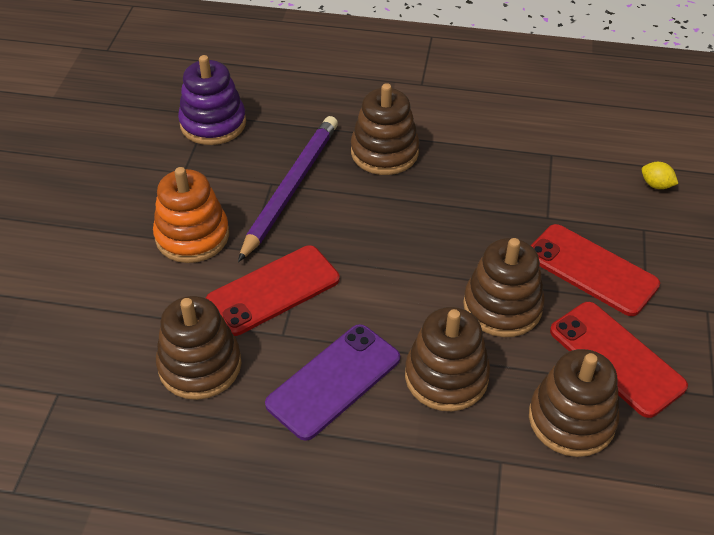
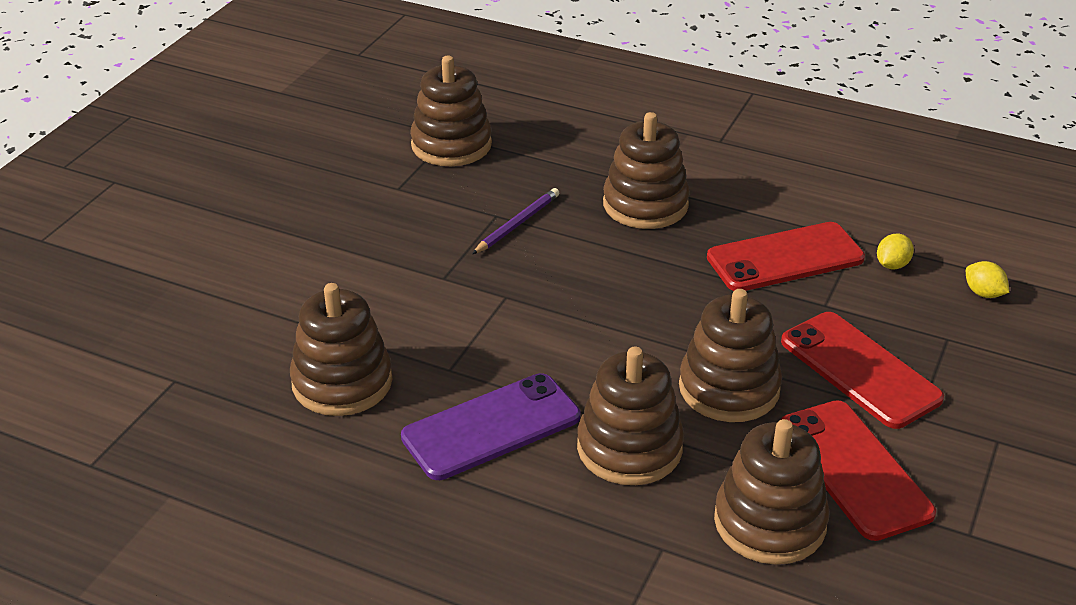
camera: 15 degrees right, 10 degrees down
orange stacking toy [153,167,229,263] -> none
purple stacking toy [178,55,246,145] -> brown stacking toy [410,56,492,166]
red phone [206,245,340,336] -> red phone moved to [707,222,865,291]
purple pencil [238,116,338,262] -> purple pencil [472,188,559,254], size x0.51
none -> yellow lemon [877,234,914,269]

